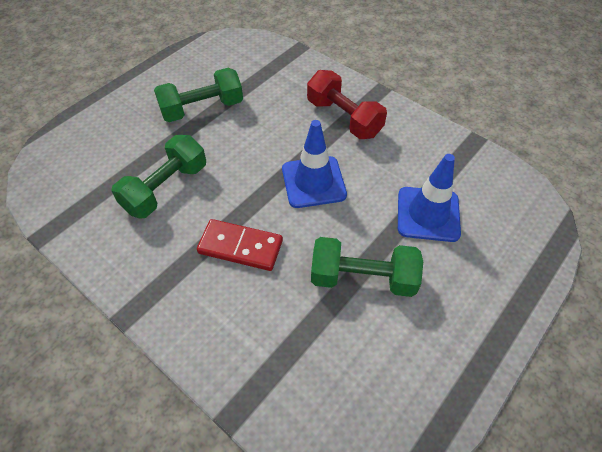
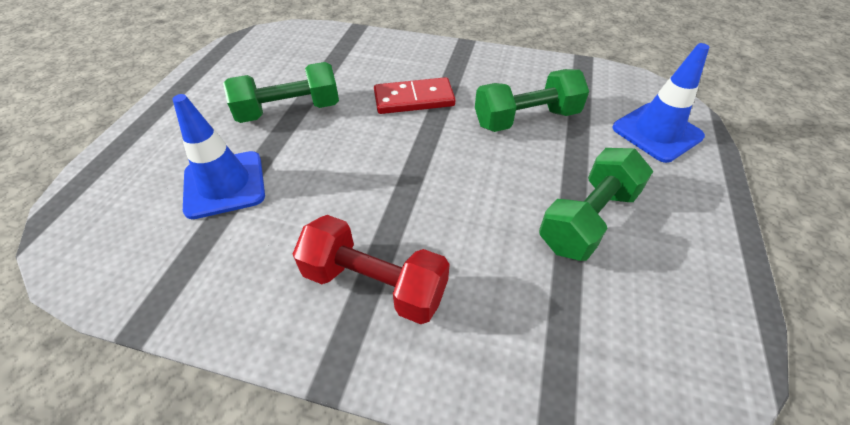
camera: 155 degrees right, 5 degrees down
green dumbbell [111,135,206,219] -> green dumbbell turned 60 degrees clockwise [475,69,589,132]
blue traffic cone [282,120,347,208] -> blue traffic cone moved to [612,43,709,163]

